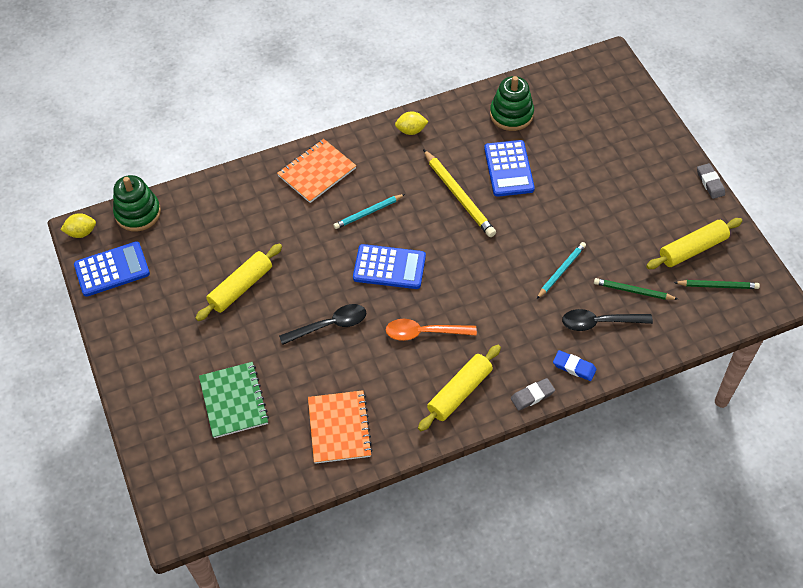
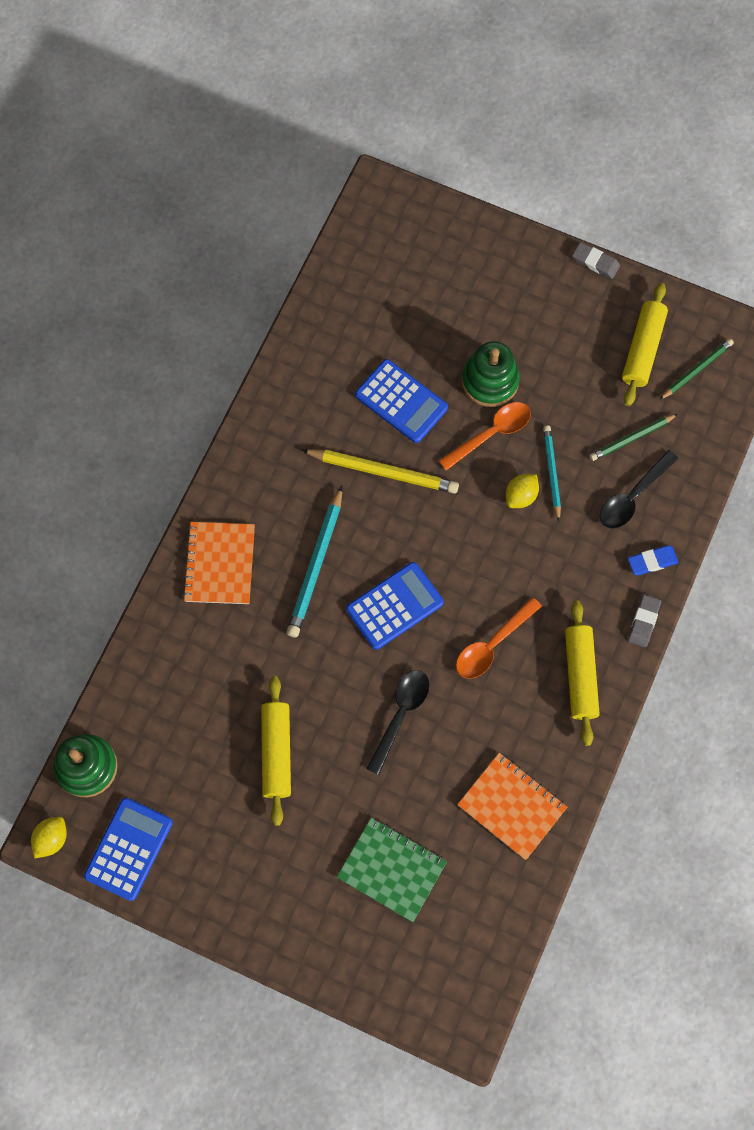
camera: 45 degrees left, 15 degrees up
turquoise pencil [333,194,405,229] -> turquoise pencil [287,486,342,637], size x1.59
yellow lemon [395,111,428,135] -> yellow lemon moved to [506,474,539,508]
green stacking toy [490,76,534,131] -> green stacking toy moved to [462,341,520,407]
none -> orange spoon [438,402,531,471]

